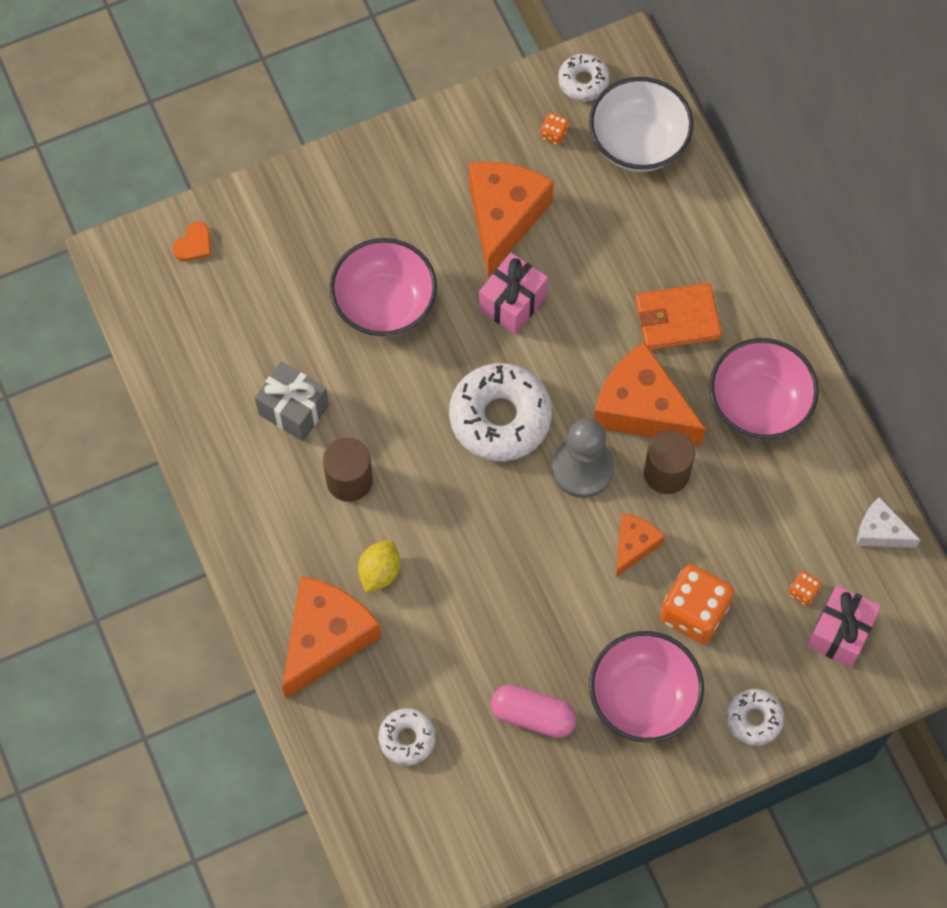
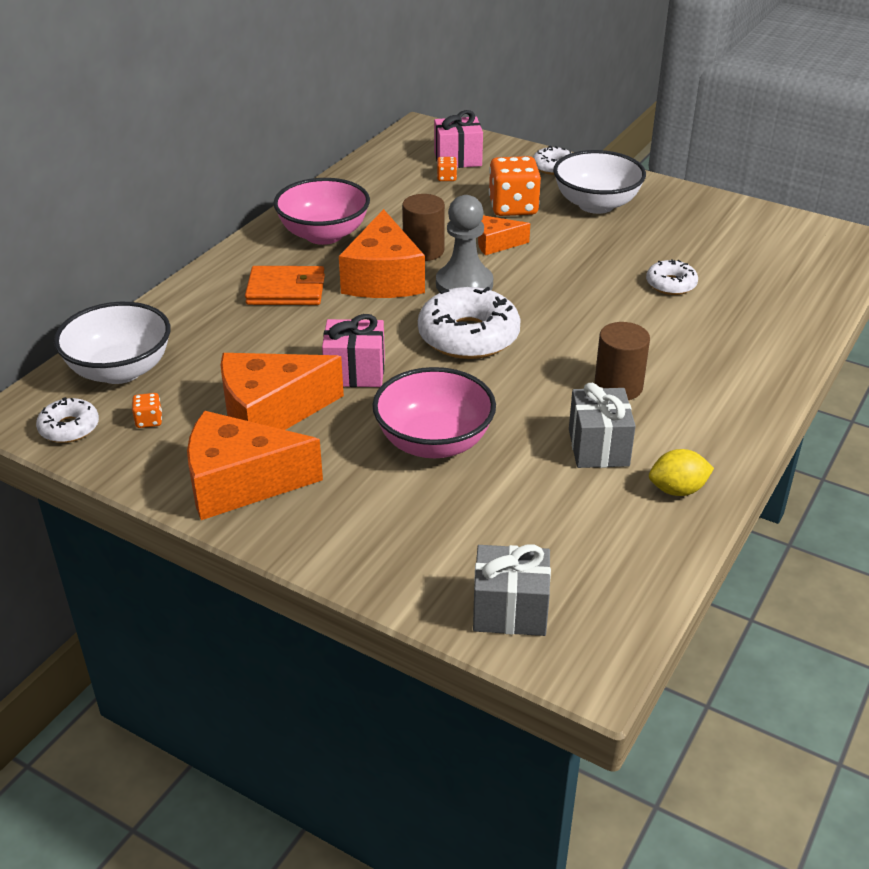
camera: 125 degrees left, 30 degrees down
orange heart [172,222,211,262] -> grey gift [473,544,551,636]
orange cheese [282,576,381,699] -> orange cheese moved to [187,411,323,520]
yellow lemon [358,540,400,593] -> yellow lemon moved to [649,449,714,496]
white donut [378,708,436,765] -> white donut moved to [646,259,698,295]
pink capsule [491,685,577,738] -> none
pink bowl [589,631,704,743] -> white bowl [553,150,646,214]
orange wallet [635,283,722,350] -> orange wallet turned 45 degrees counterclockwise [245,266,325,305]
white cheese [857,497,920,548] -> none

